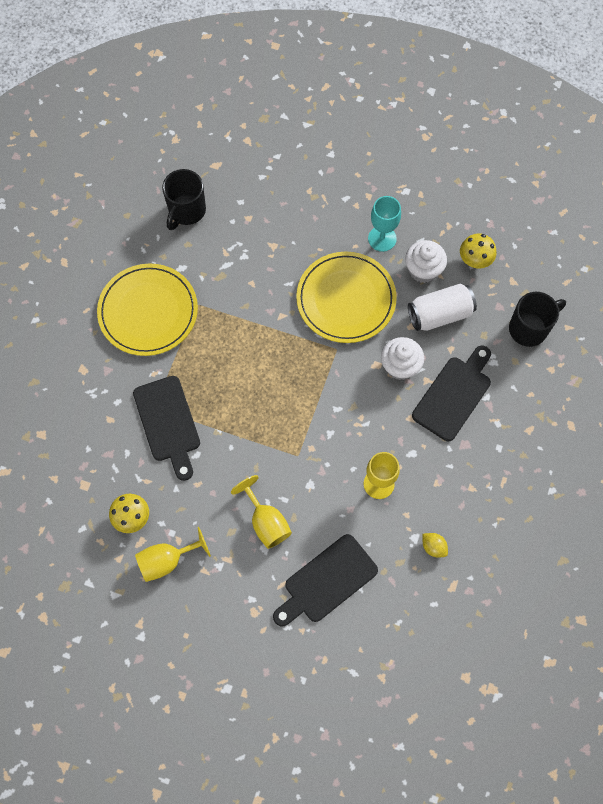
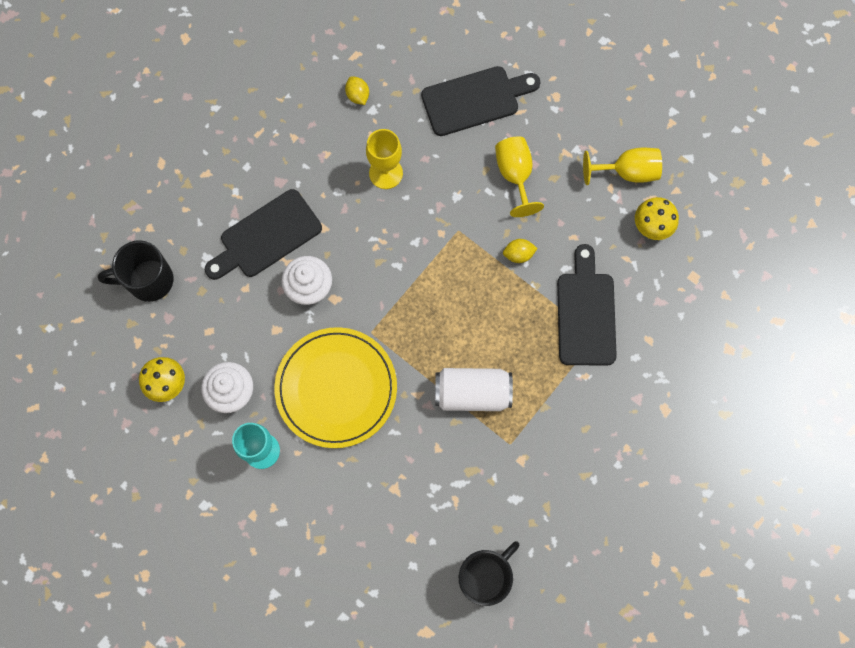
camera: 160 degrees left, 5 degrees up
yellow plate [97,264,198,356] -> none
white can [408,283,477,331] -> white can moved to [435,368,513,411]
none -> yellow lemon [503,239,538,263]

